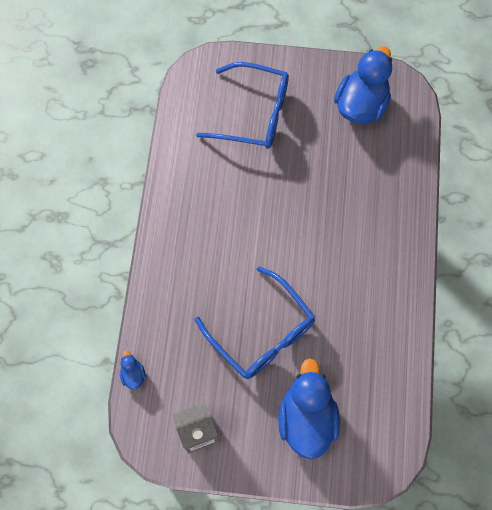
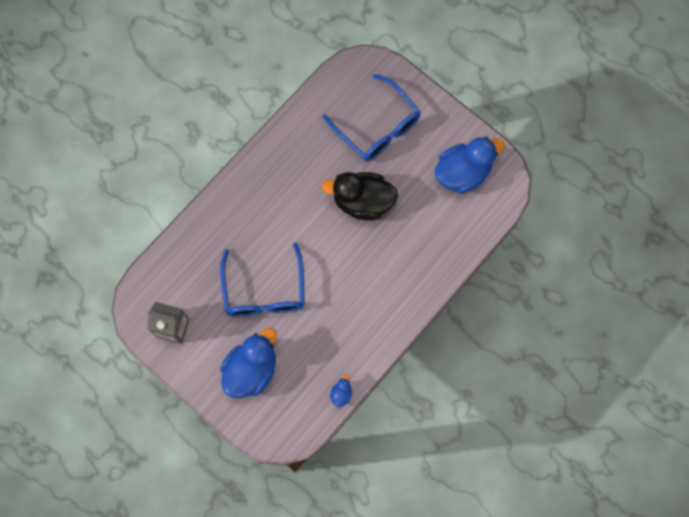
camera: 35 degrees right, 5 degrees up
blue duck [120,350,146,389] -> blue duck moved to [330,374,352,407]
none -> black duck [322,172,398,220]

